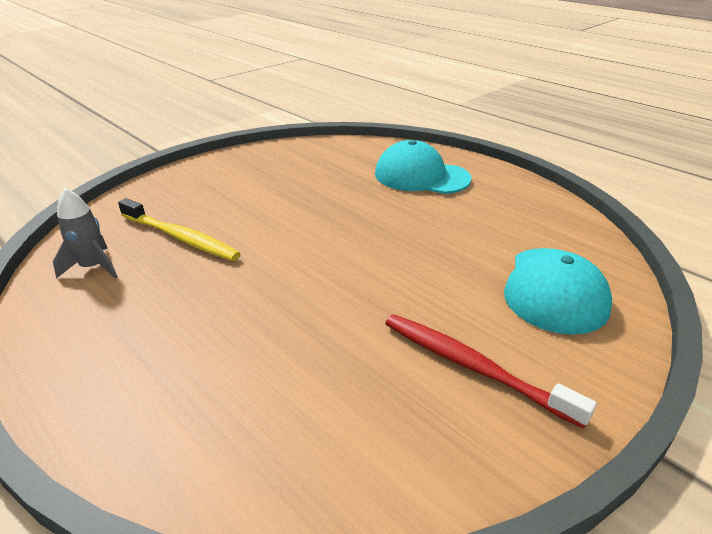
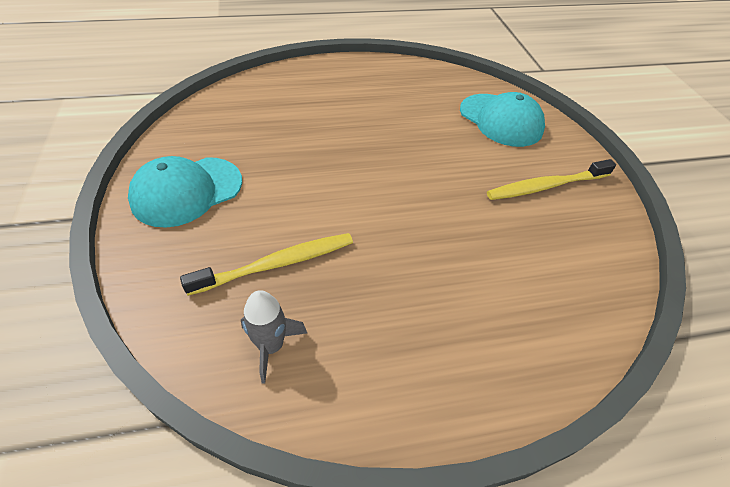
camera: 60 degrees left, 15 degrees up
turquoise cap [375,140,471,194] -> turquoise cap moved to [128,156,242,228]
red toothbrush [385,314,597,429] -> yellow toothbrush [487,159,616,200]

